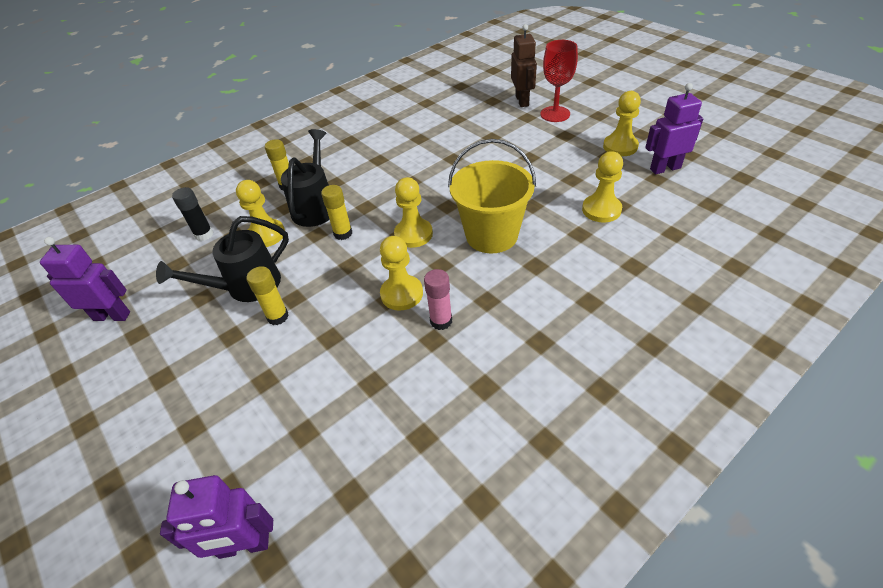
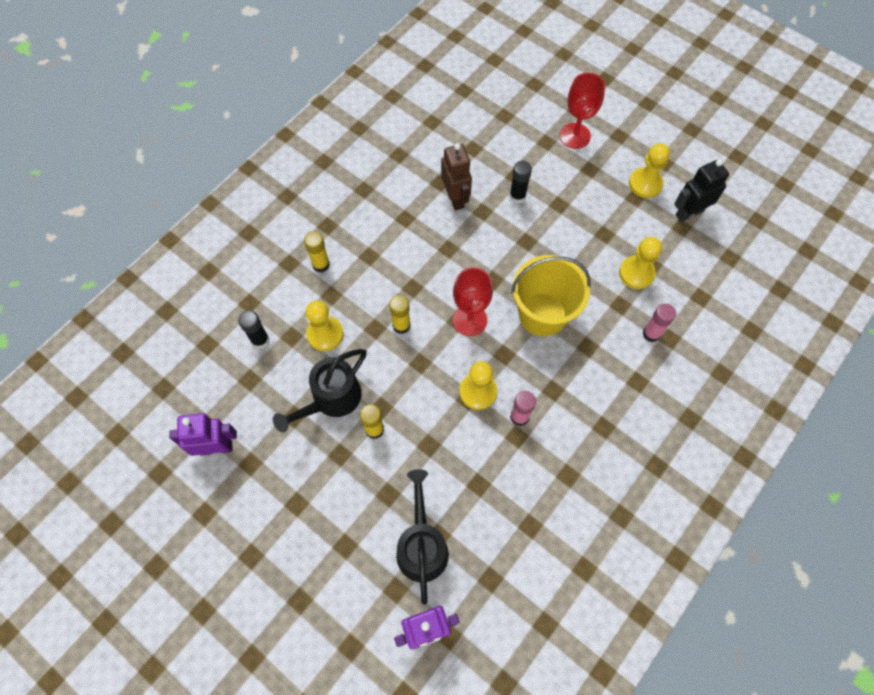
camera: 15 degrees left, 20 degrees up
black watering can [281,129,330,227] -> black watering can moved to [396,469,449,605]
yellow pawn [394,177,433,248] -> red goblet [453,267,493,336]
brown robot [511,24,537,107] -> brown robot moved to [441,143,472,210]
purple robot [645,83,703,174] -> black robot [674,159,729,222]
none -> black glue stick [509,161,532,203]
none -> pink glue stick [642,304,676,342]

